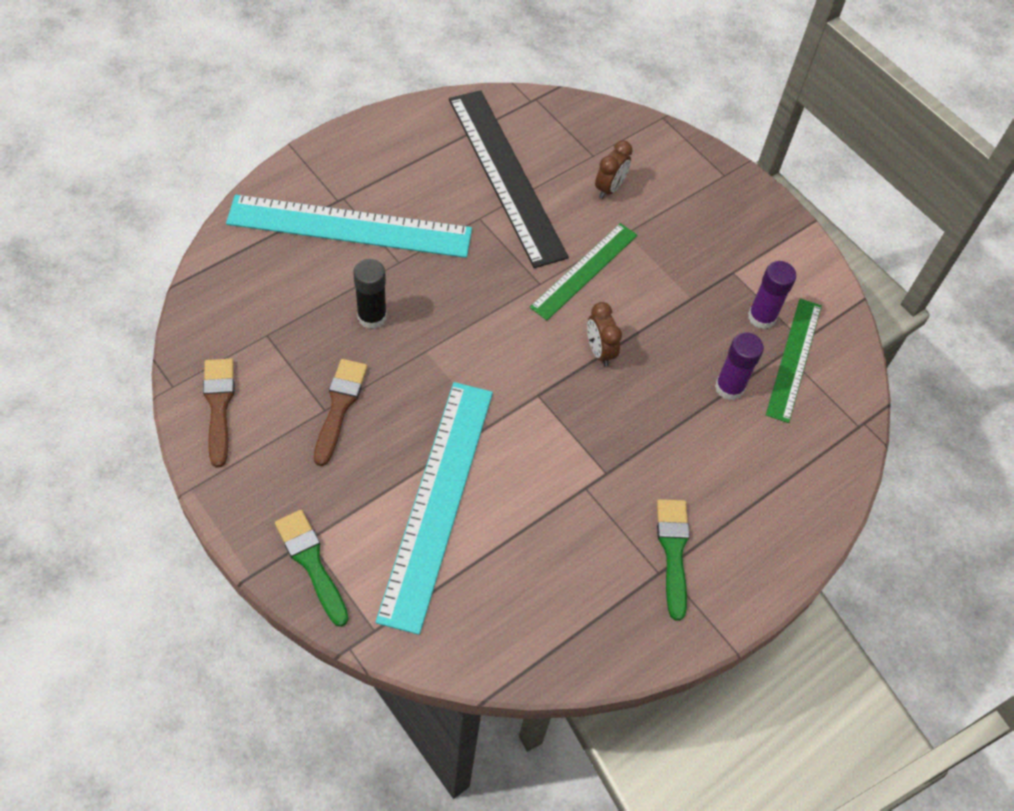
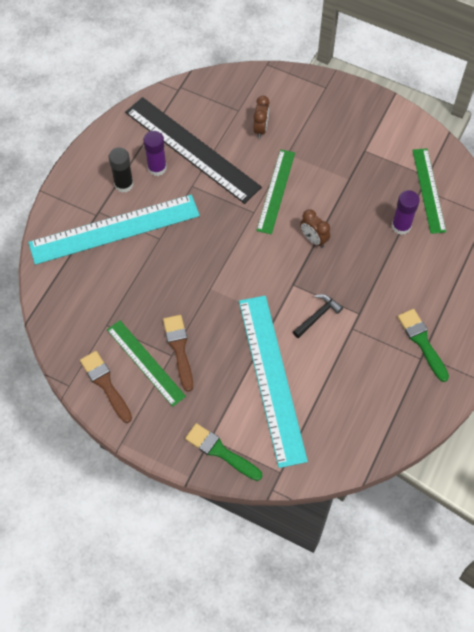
camera: 20 degrees left, 5 degrees up
black glue stick [353,259,387,329] -> black glue stick moved to [108,147,134,193]
purple glue stick [748,261,796,329] -> purple glue stick moved to [143,131,167,176]
none -> green ruler [107,320,186,407]
none -> black hammer [293,294,343,338]

